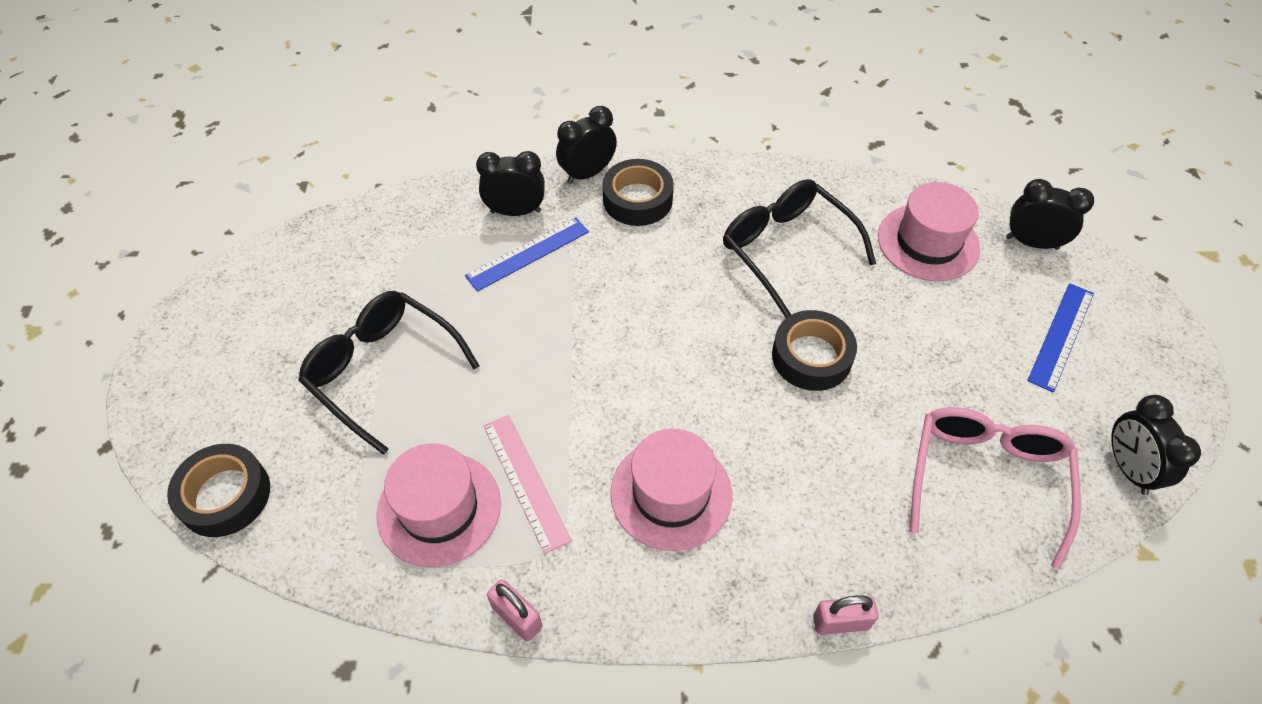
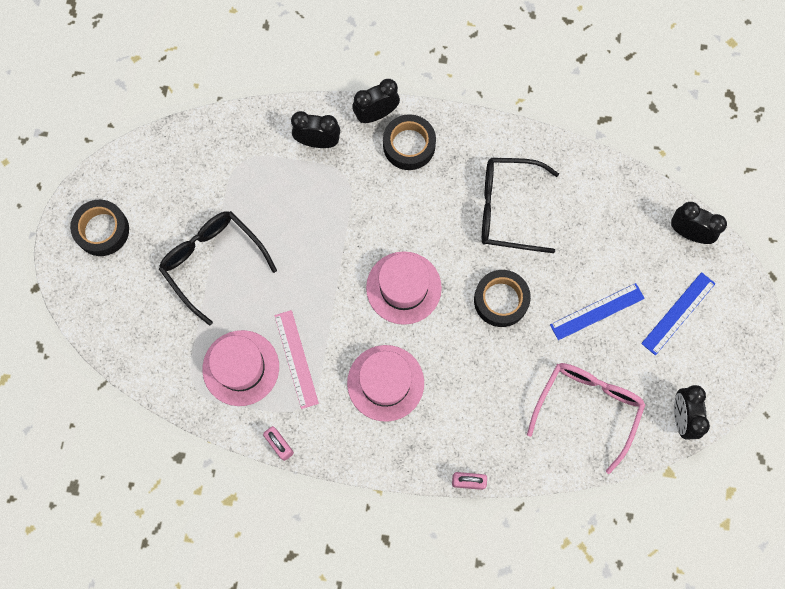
camera: 10 degrees right, 20 degrees up
black tape [167,444,270,537] -> black tape moved to [70,200,129,256]
blue ruler [465,217,589,292] -> blue ruler moved to [550,283,645,340]
black glasses [723,179,876,318] -> black glasses turned 60 degrees counterclockwise [482,158,559,253]
pink hat [878,182,980,281] -> pink hat moved to [366,251,442,325]

